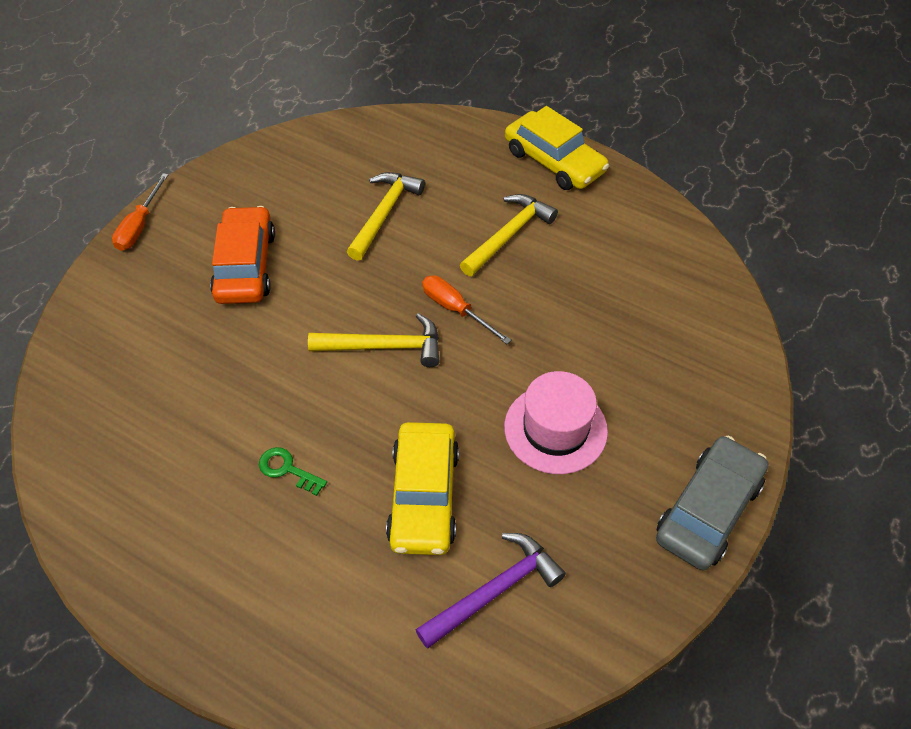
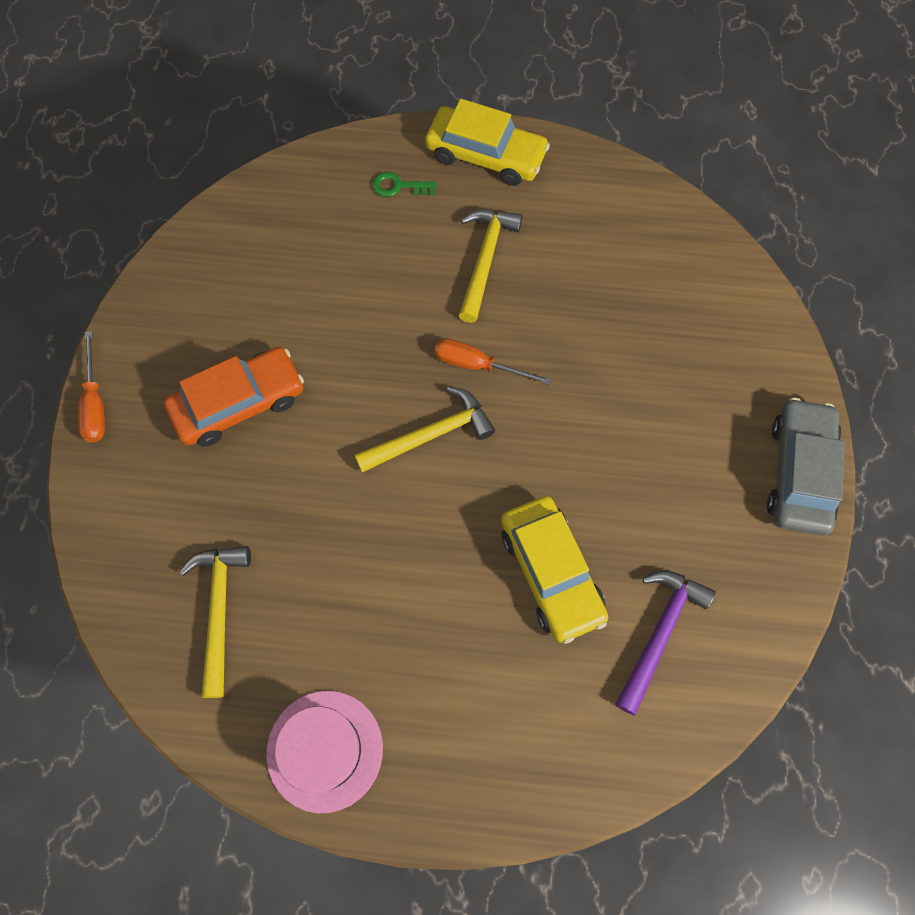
camera: 25 degrees left, 15 degrees up
orange car [210,206,275,304] -> orange car turned 90 degrees clockwise [164,347,304,447]
green key [259,447,327,496] -> green key moved to [372,172,437,197]
yellow hammer [347,172,425,261] -> yellow hammer moved to [180,546,251,698]
pink hat [504,371,608,474] -> pink hat moved to [266,691,383,813]

